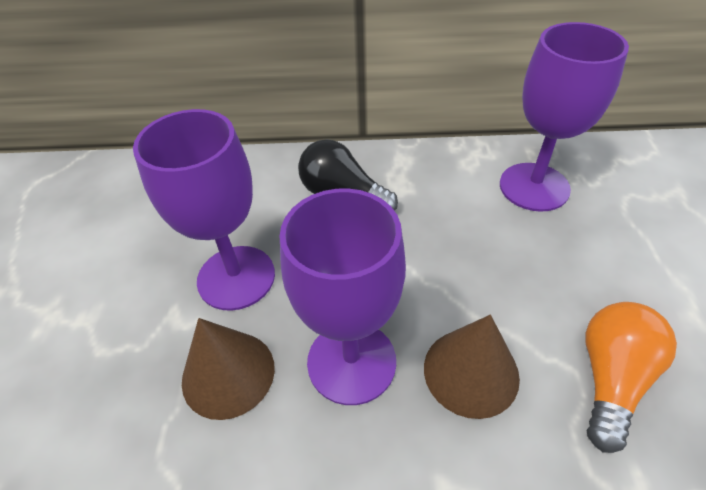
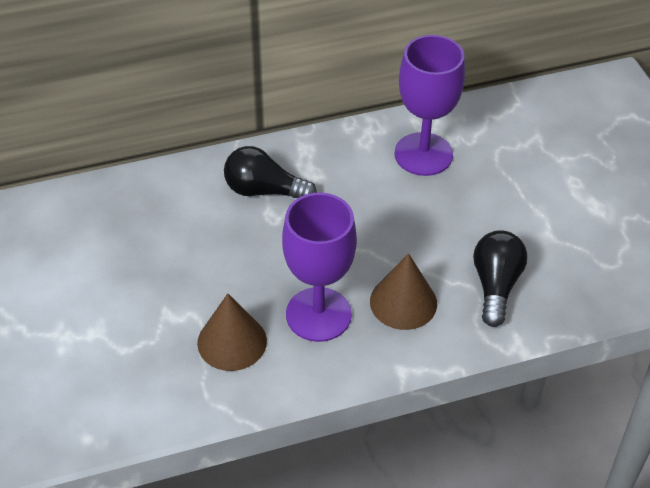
camera: 20 degrees left, 0 degrees up
purple goblet [133,109,275,311] -> none
orange light bulb [585,302,677,453] -> black light bulb [473,230,527,327]

